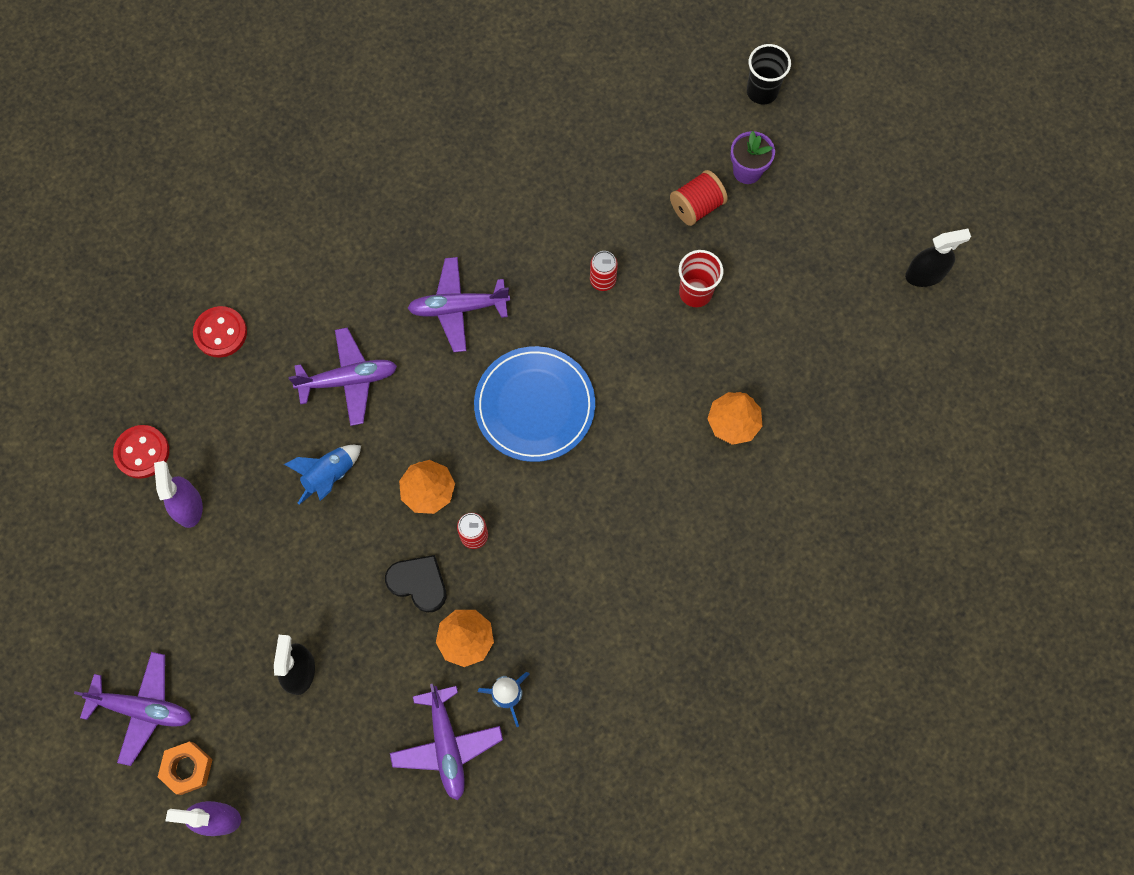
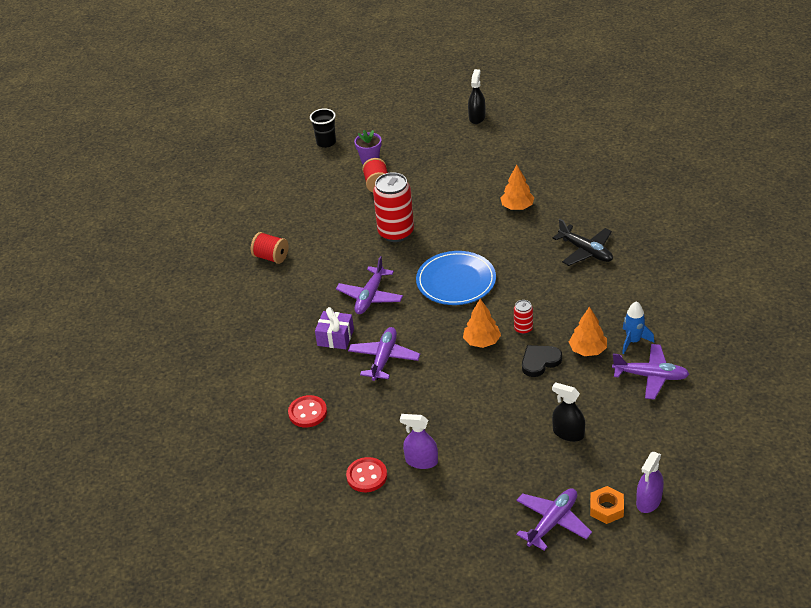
camera: 60 degrees left, 30 degrees down
blue rocket [284,445,361,505] -> none
red can [590,251,618,291] -> red can [373,172,414,242], size x2.13
red cup [679,250,723,307] -> none
none -> red spool [251,232,289,264]
none -> purple gift [315,307,354,349]
none -> black plane [553,219,613,266]

